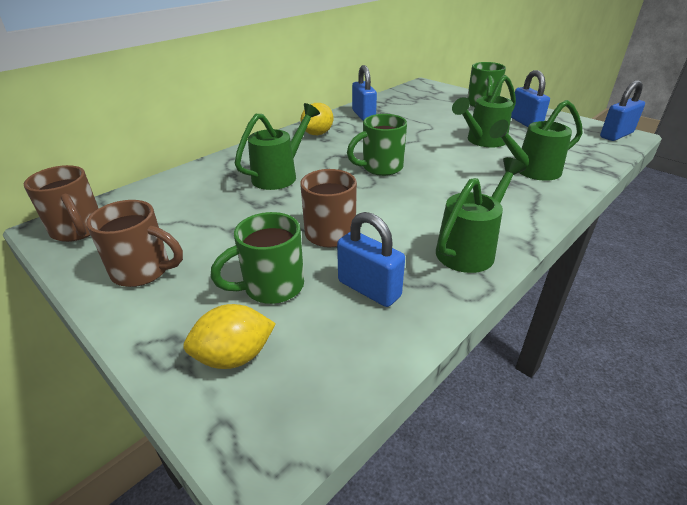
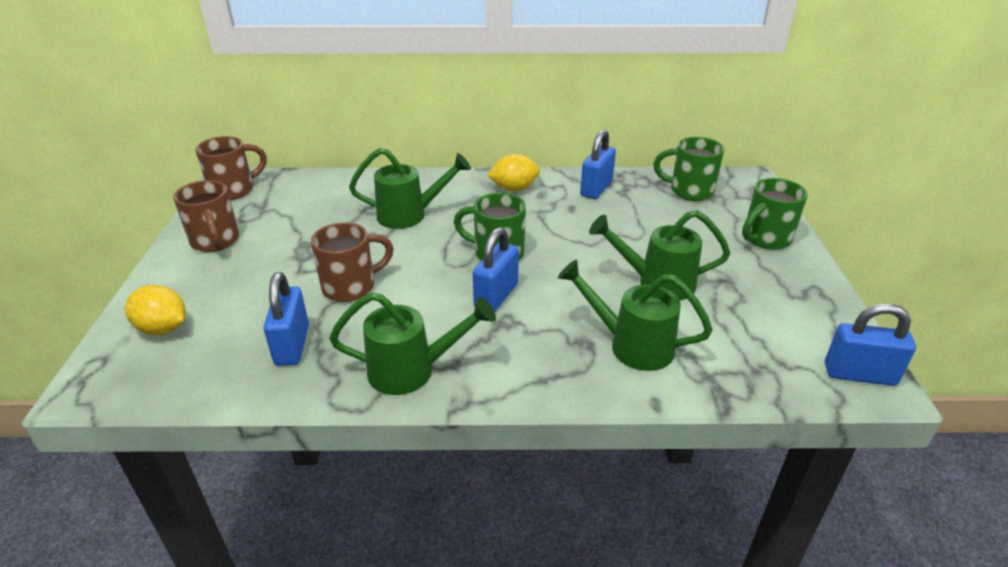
camera: 45 degrees right, 0 degrees up
brown mug [24,165,99,242] -> brown mug turned 135 degrees counterclockwise [195,136,267,200]
green mug [210,212,304,304] -> green mug moved to [653,137,724,201]
blue padlock [511,70,550,127] -> blue padlock moved to [473,227,519,312]

